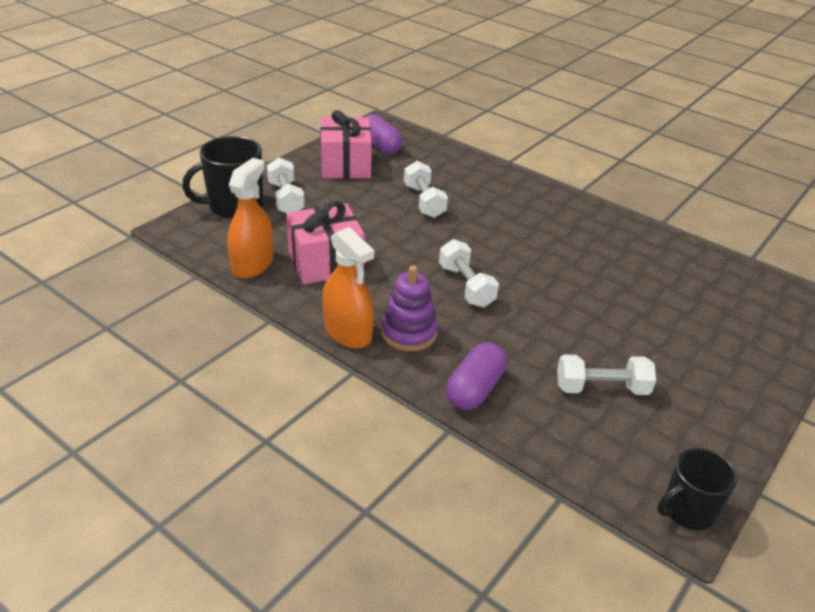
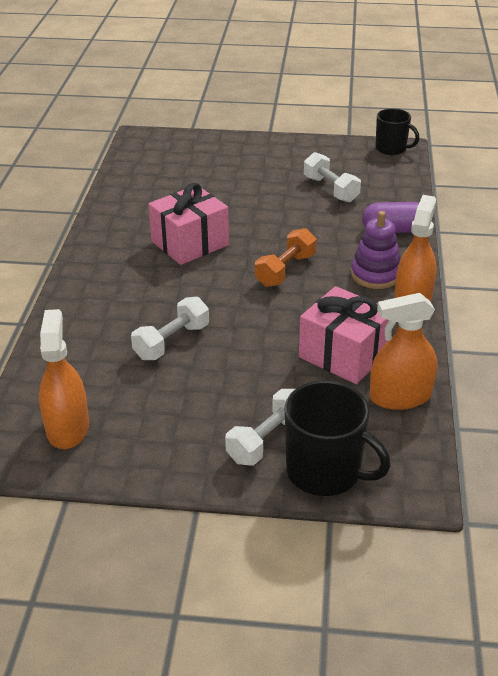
camera: 120 degrees left, 0 degrees up
pink gift [320,110,372,179] -> pink gift moved to [148,183,229,265]
purple capsule [365,114,403,154] -> orange spray bottle [39,309,89,449]
white dumbbell [439,239,499,307] -> orange dumbbell [255,228,317,287]

